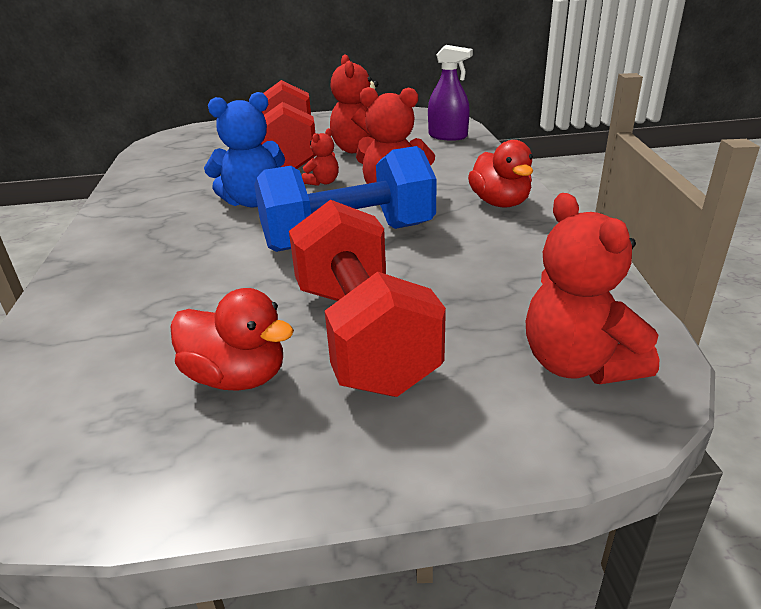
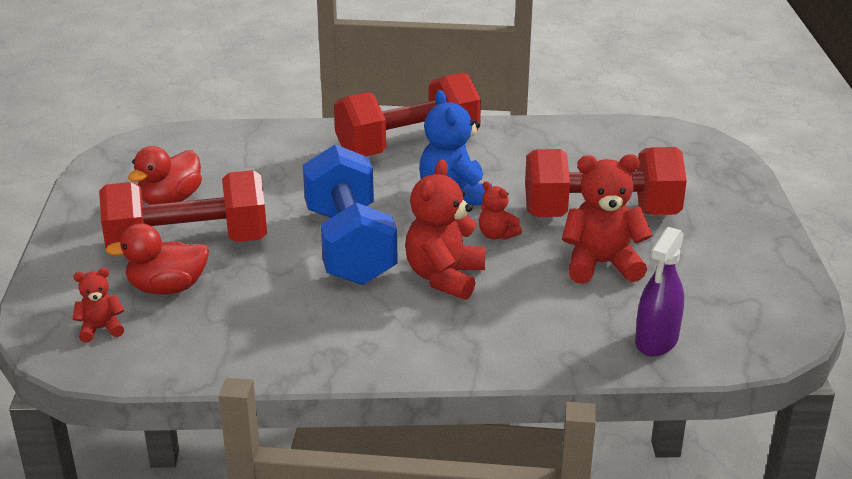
camera: 95 degrees right, 0 degrees up
red duck [468,140,533,208] -> red duck moved to [106,223,209,295]
red teddy bear [526,193,659,384] -> red teddy bear [72,268,124,342], size x0.53
none -> red dumbbell [334,72,481,156]

